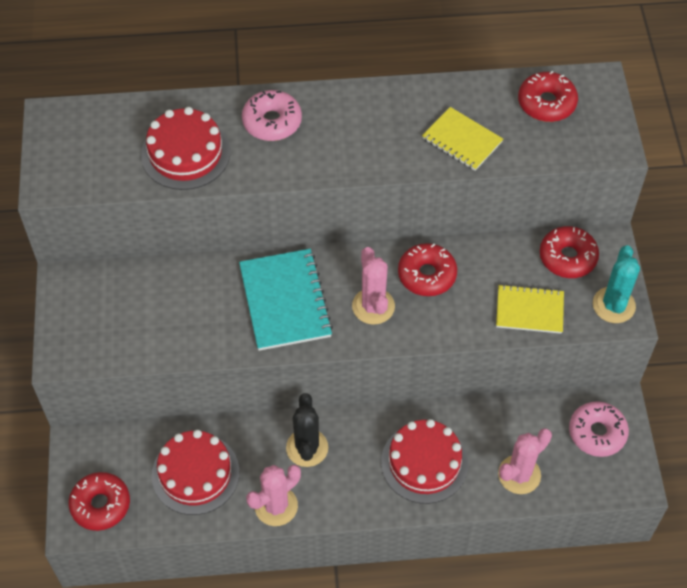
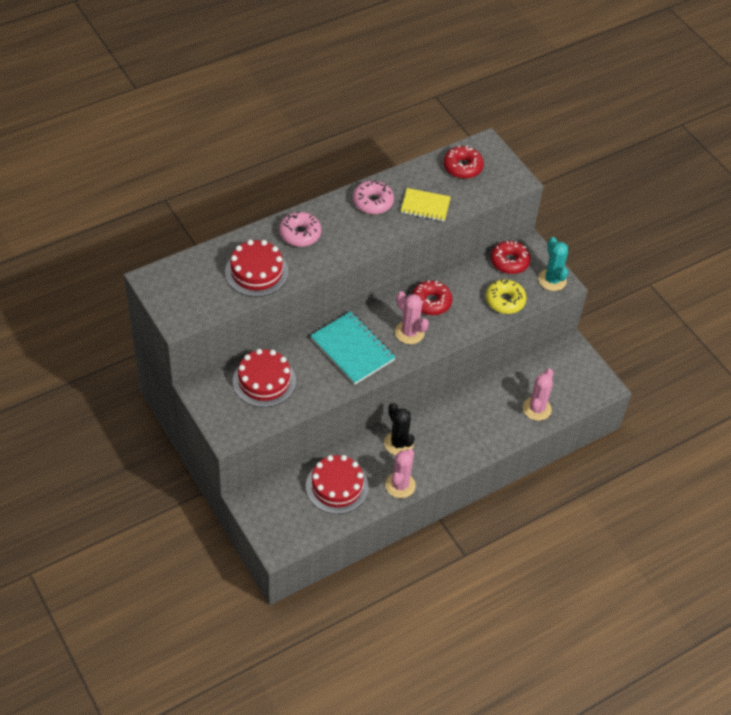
camera: 30 degrees left, 5 degrees down
red donut [69,472,130,531] -> none
red cake [381,419,468,504] -> red cake moved to [233,349,296,407]
yellow notebook [496,284,564,334] -> yellow donut [486,279,527,314]
pink donut [569,401,629,457] -> pink donut moved to [353,180,394,214]

